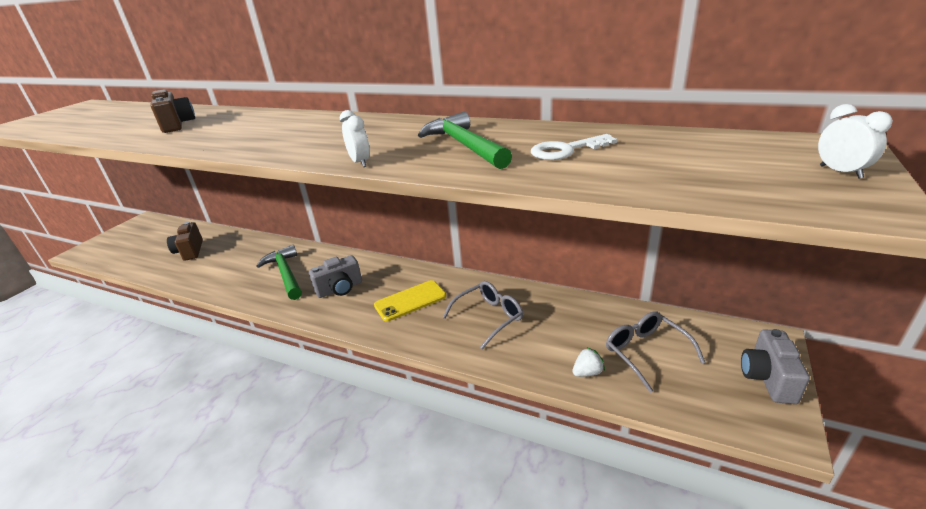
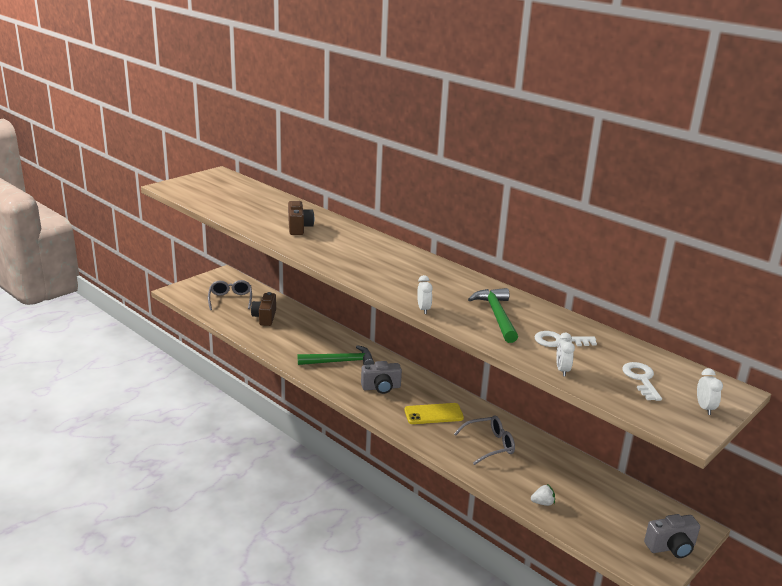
camera: 15 degrees right, 5 degrees down
green hammer [256,245,302,300] -> green hammer turned 90 degrees clockwise [298,345,374,365]
grey glasses [606,311,705,393] -> grey glasses moved to [208,280,252,310]
grey camera [741,329,810,404] -> grey camera turned 135 degrees counterclockwise [644,514,700,558]
none -> white clock [556,333,575,376]
none -> white key [622,362,662,401]

